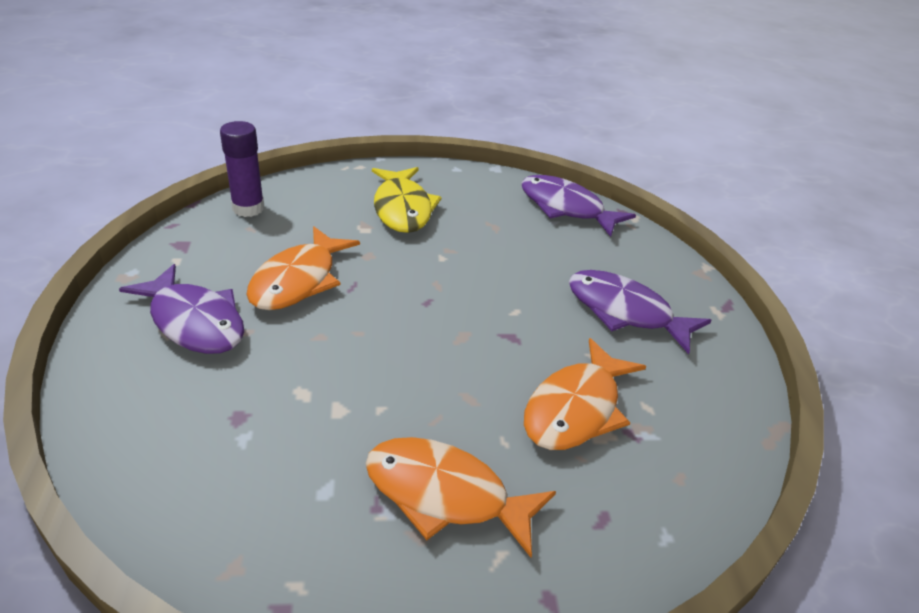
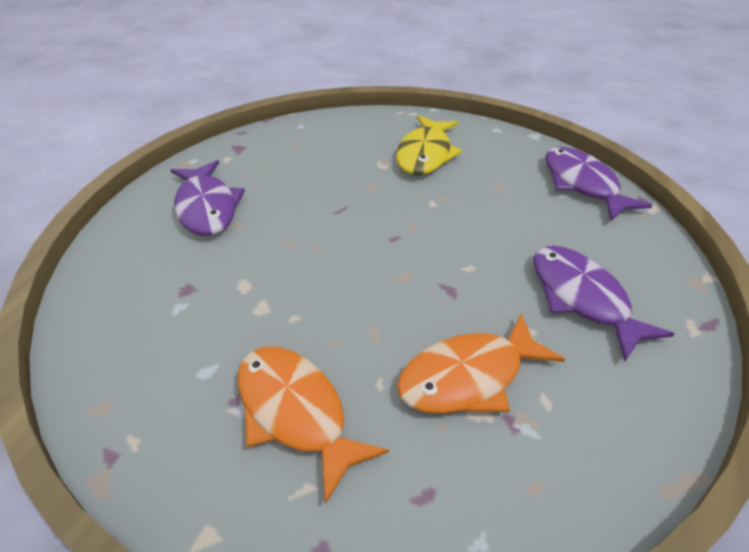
camera: 30 degrees right, 5 degrees up
purple glue stick [220,121,264,217] -> none
orange fish [246,226,360,310] -> none

